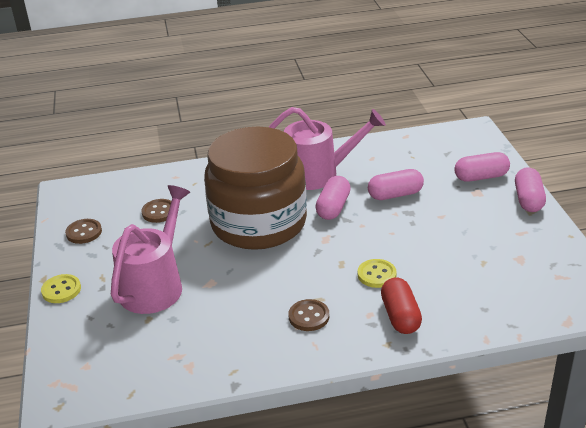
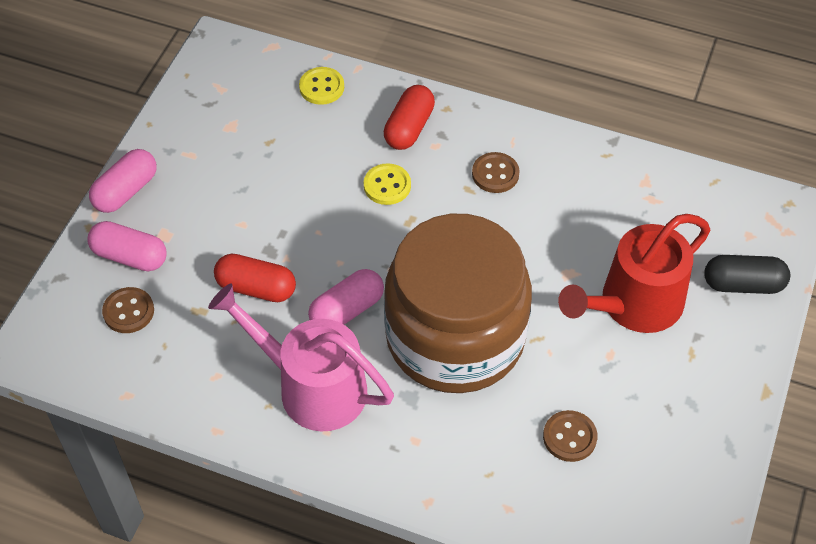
camera: 150 degrees left, 20 degrees up
yellow button [41,274,81,303] -> yellow button moved to [299,67,344,105]
brown button [65,219,102,244] -> brown button moved to [102,287,154,333]
pink watering can [111,185,190,314] -> red watering can [558,214,711,333]
pink capsule [368,169,424,200] -> red capsule [214,254,296,302]
none -> black capsule [704,255,790,294]

